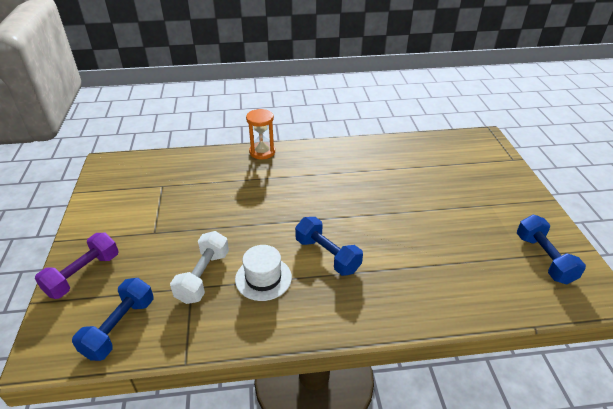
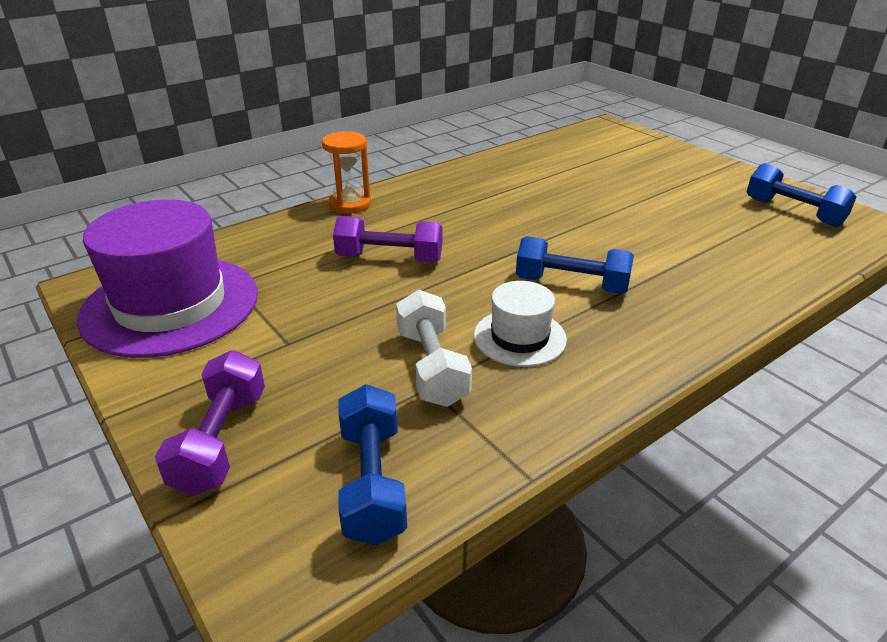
camera: 30 degrees left, 5 degrees down
none -> purple hat [77,199,258,358]
none -> purple dumbbell [333,216,442,262]

